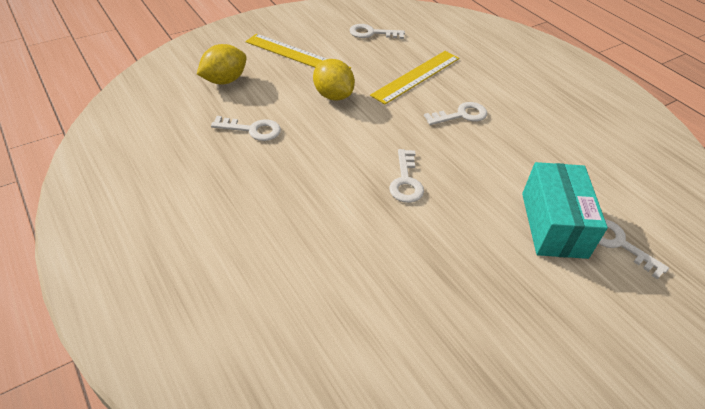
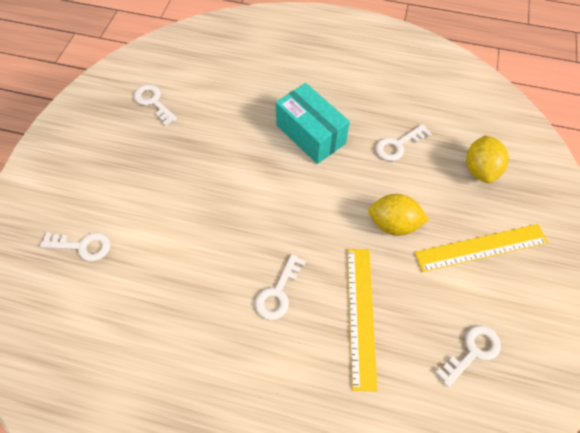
camera: 140 degrees right, 15 degrees up
white key [389,149,424,203] -> white key moved to [134,84,177,126]
turquoise box [522,162,608,259] -> turquoise box moved to [276,83,350,164]

